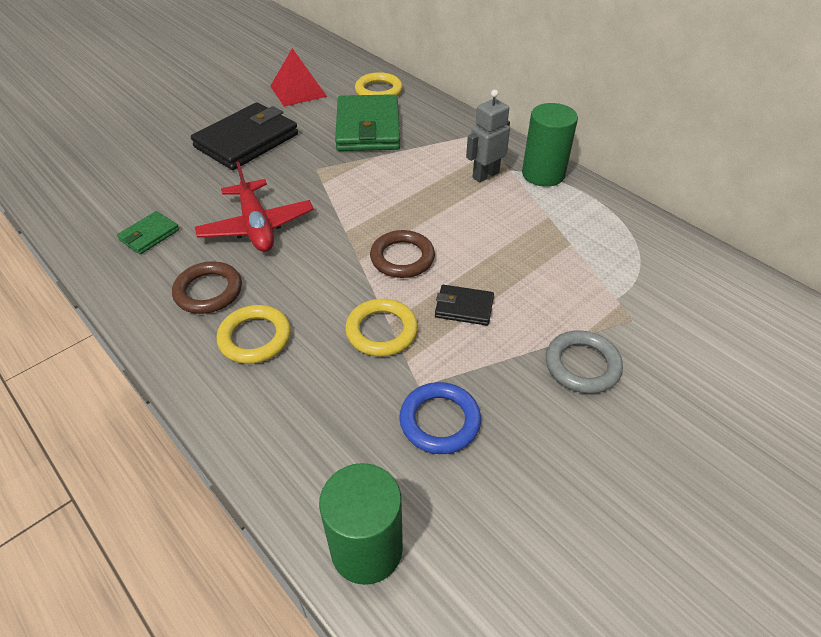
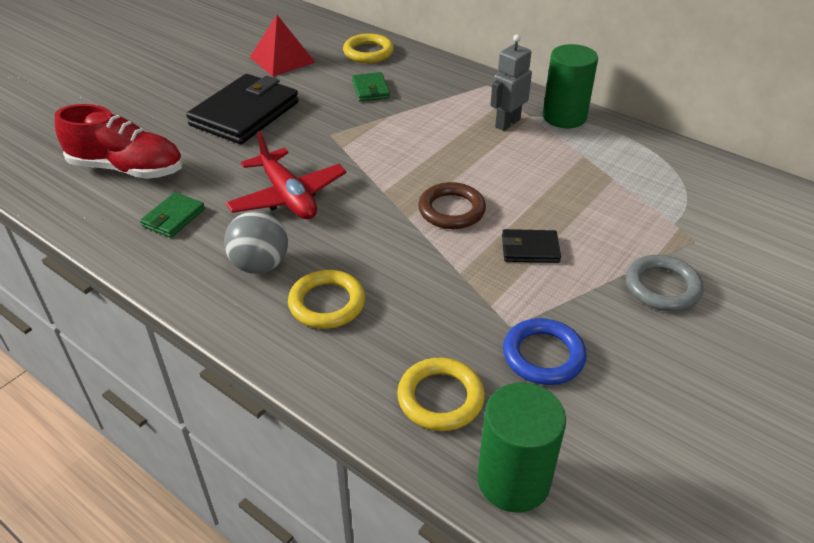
camera: 10 degrees left, 5 degrees down
brown ring [172,261,242,314] -> grey ball [224,211,288,274]
green wallet [335,94,400,151] -> green wallet [352,72,390,102], size x0.48
yellow ring [345,299,418,357] -> yellow ring moved to [397,358,485,431]
none -> red shoe [55,104,183,179]

